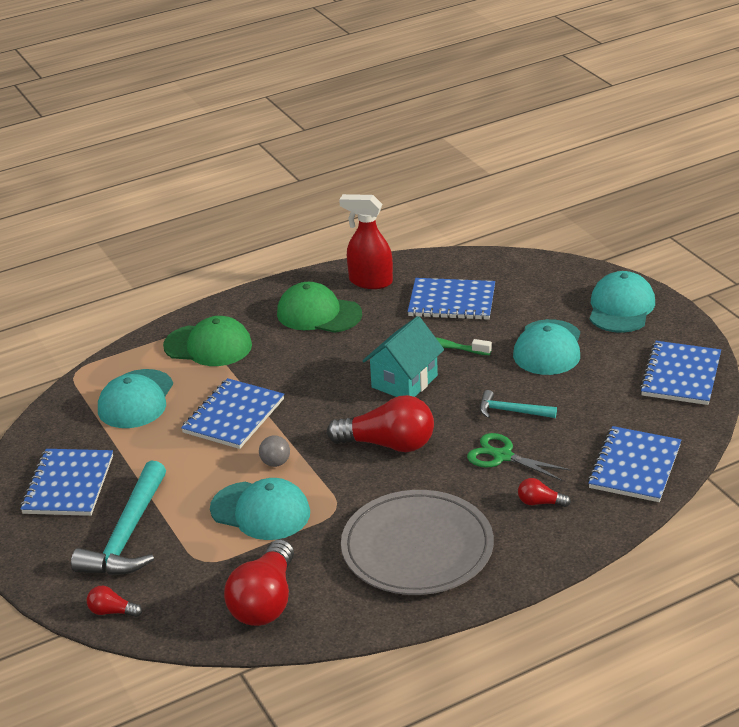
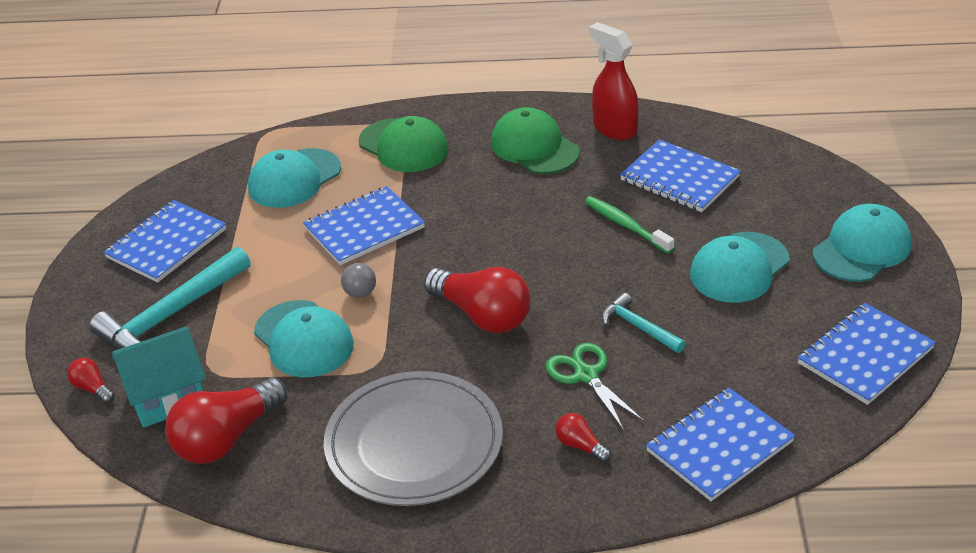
camera: 30 degrees right, 5 degrees up
turquoise house [363,316,444,397] -> turquoise house moved to [112,326,206,428]

